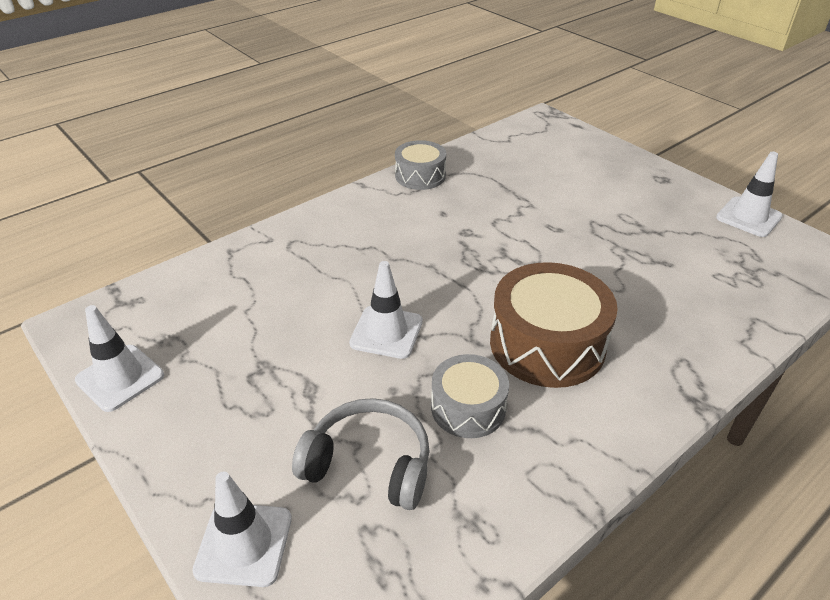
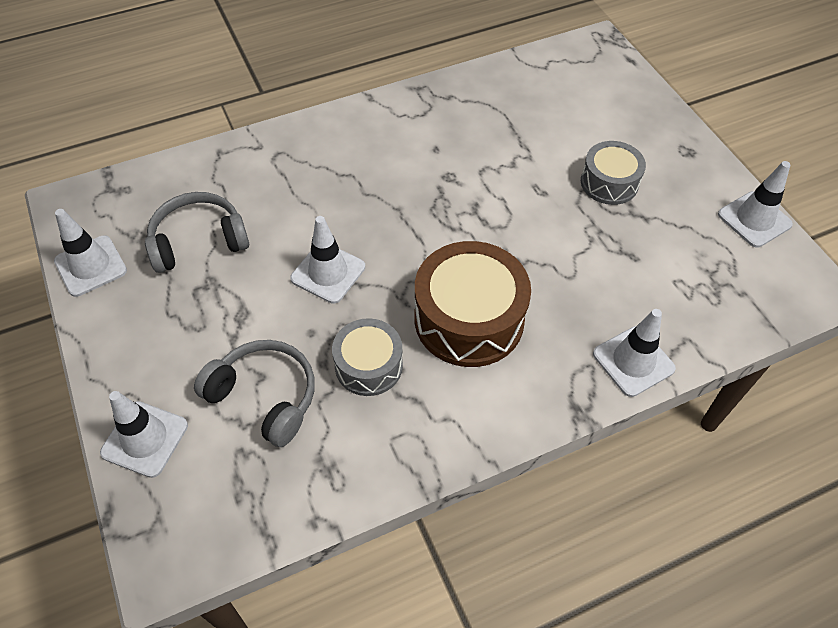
camera: 15 degrees right, 15 degrees up
grey drum [395,140,446,190] -> grey drum moved to [581,141,646,205]
none -> grey headphones [145,192,249,273]
none -> white traffic cone [593,309,676,397]

